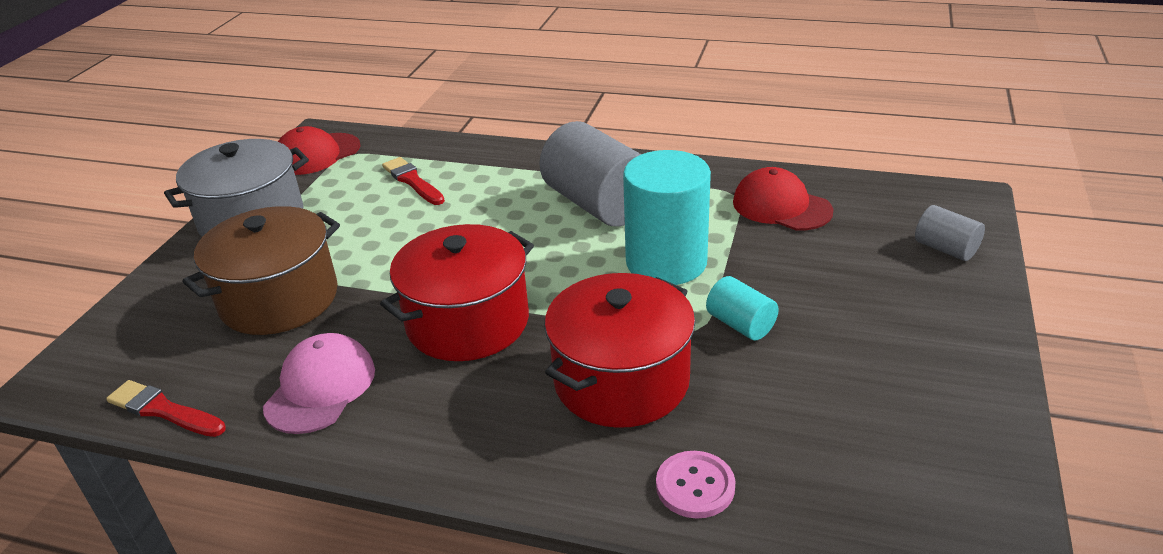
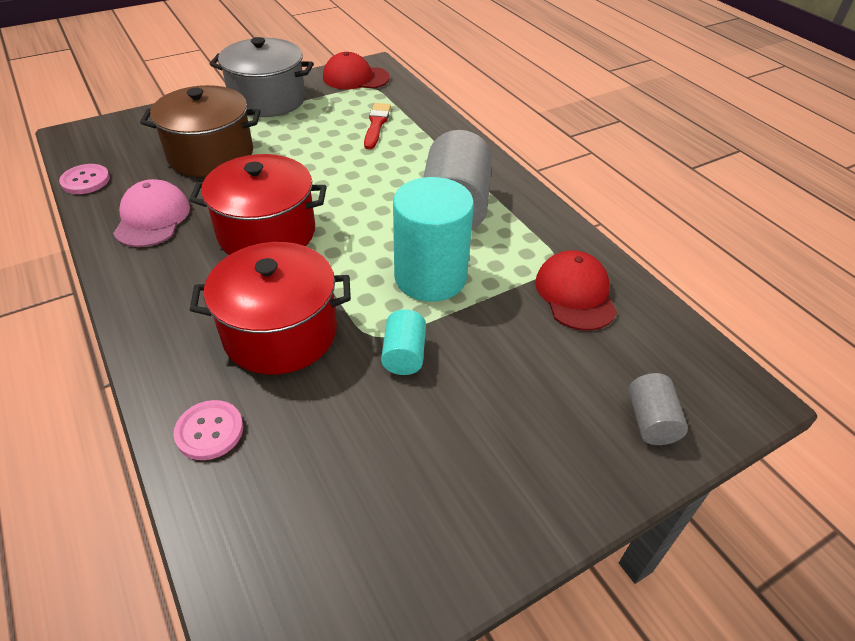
camera: 40 degrees right, 10 degrees up
red brush [106,380,226,437] -> pink button [59,164,110,194]
pink cap [263,333,375,434] -> pink cap turned 60 degrees counterclockwise [113,179,190,247]

